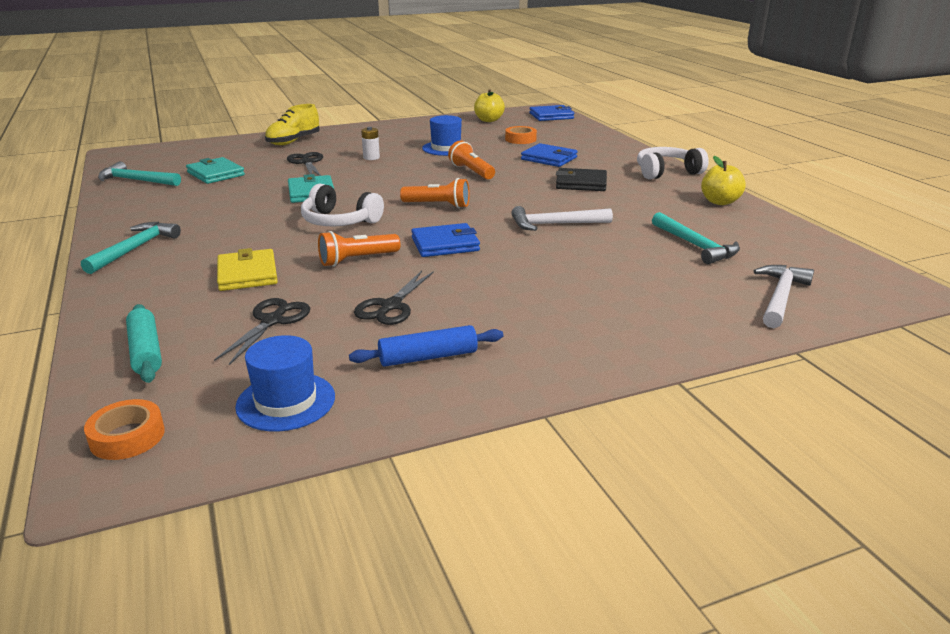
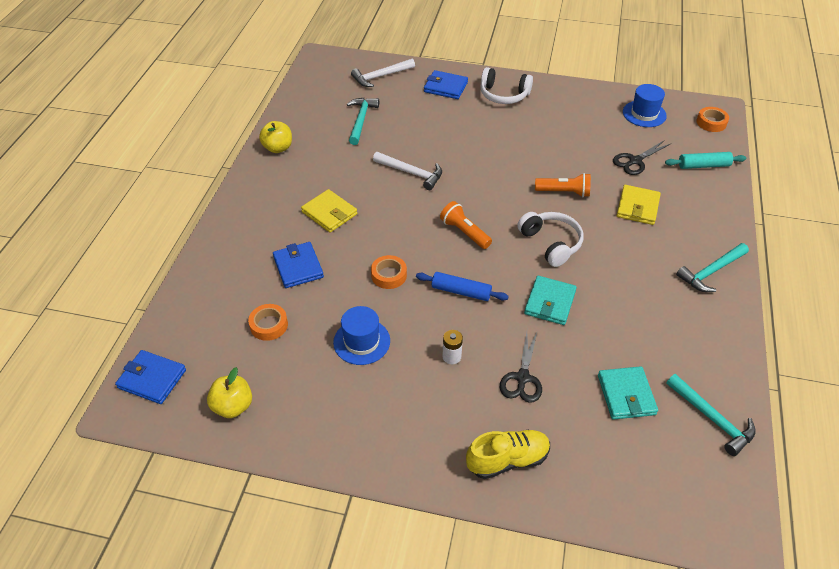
camera: 145 degrees left, 20 degrees up
turquoise rolling pin [126,304,162,383] -> turquoise rolling pin turned 75 degrees clockwise [665,152,746,169]
blue rolling pin [349,325,503,367] -> blue rolling pin moved to [416,272,509,301]
black scissors [354,271,434,325] -> none
blue wallet [411,223,480,257] -> blue wallet moved to [424,70,468,99]
orange flashlight [448,141,495,180] -> orange tape [371,255,407,289]
black wallet [556,168,607,191] -> yellow wallet [301,189,357,233]
white headphones [637,147,709,180] -> white headphones moved to [480,67,533,104]

